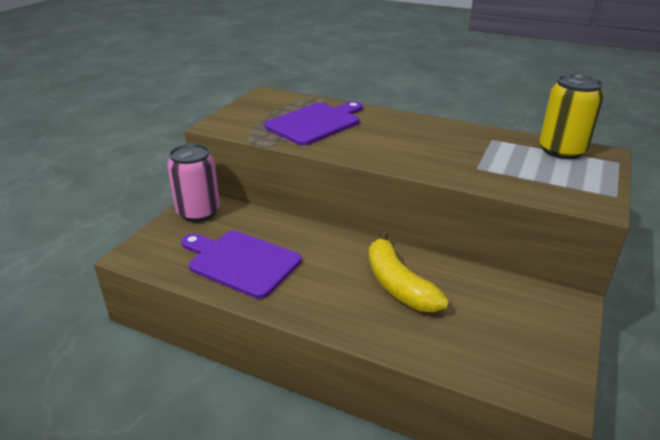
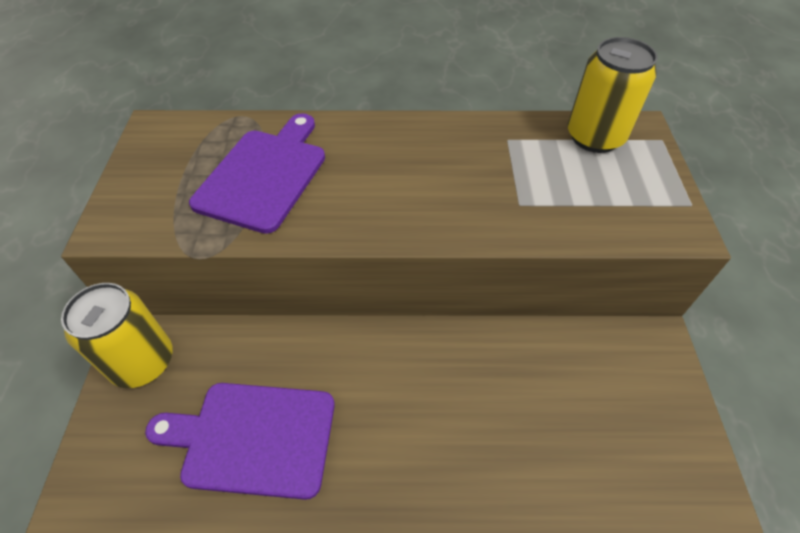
camera: 25 degrees left, 20 degrees up
pink can [167,144,220,222] -> yellow can [61,283,172,388]
yellow banana [368,231,449,312] -> none

